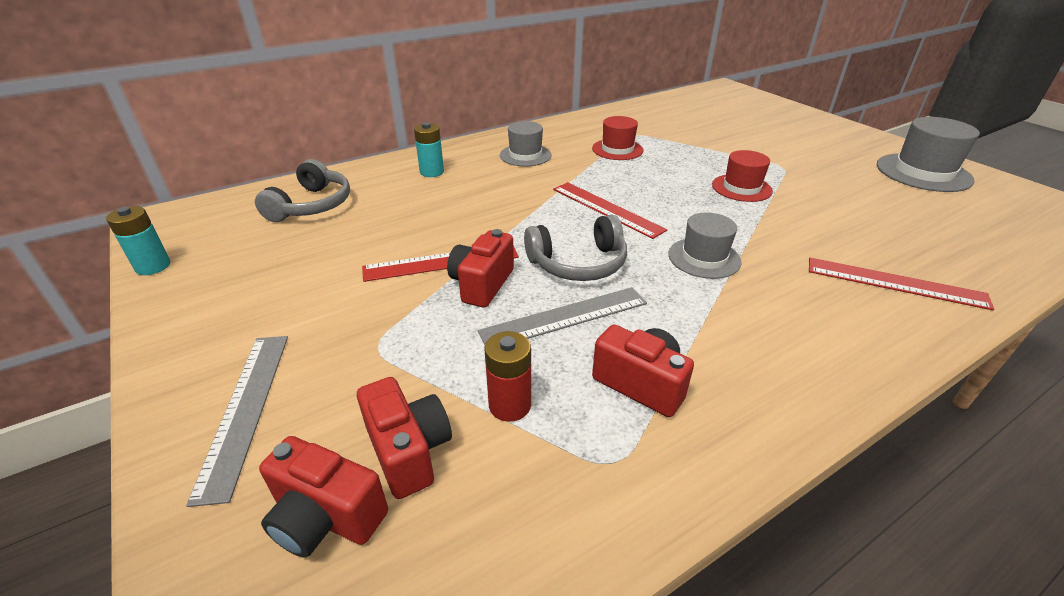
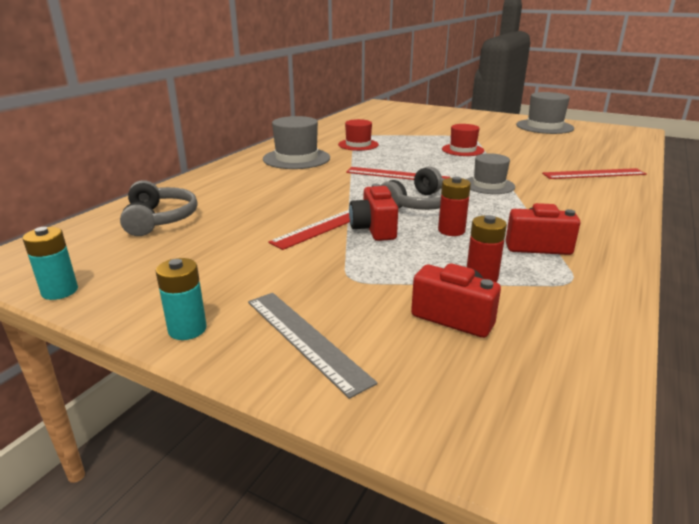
camera: 30 degrees left, 10 degrees down
red camera [259,436,388,558] -> none
turquoise battery [414,122,444,177] -> turquoise battery moved to [156,258,207,340]
grey ruler [477,287,647,345] -> red battery [438,177,471,236]
grey hat [500,121,552,166] -> grey hat [263,116,330,169], size x1.53

